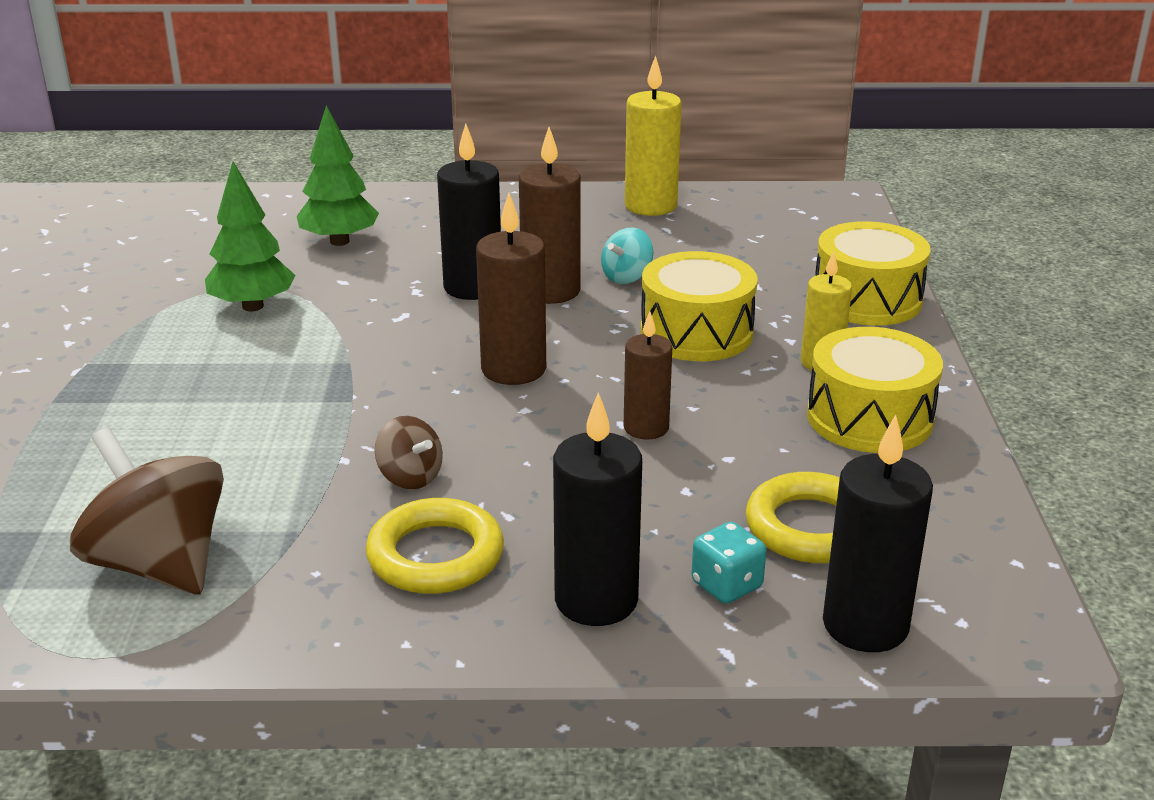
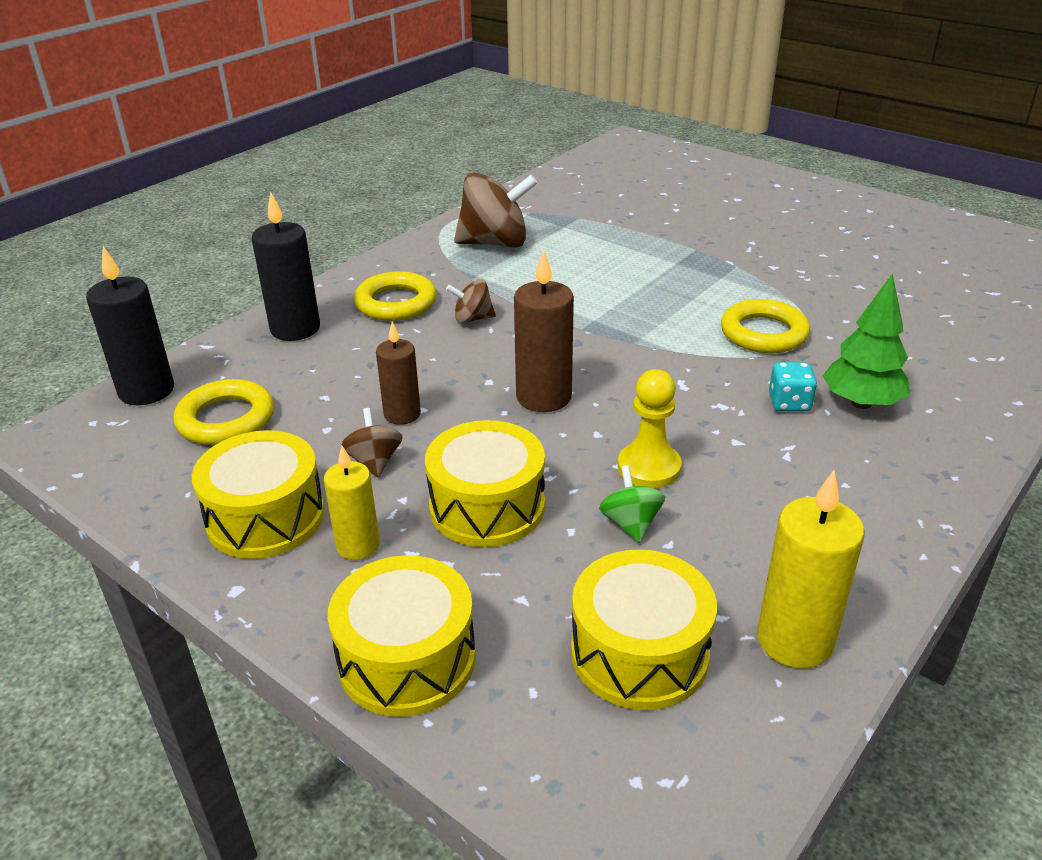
camera: 130 degrees right, 5 degrees up
green tree [205,161,296,311] -> yellow ring [721,299,810,353]
black candle [437,124,501,300] -> none
brown candle [519,127,581,304] -> yellow pawn [618,369,682,488]
turquoise spinning top [601,228,653,284] -> green spinning top [599,465,665,543]
turquoise dice [691,522,766,604] -> turquoise dice moved to [769,362,817,412]
none -> brown spinning top [341,408,402,478]
none -> yellow drum [571,549,717,710]

